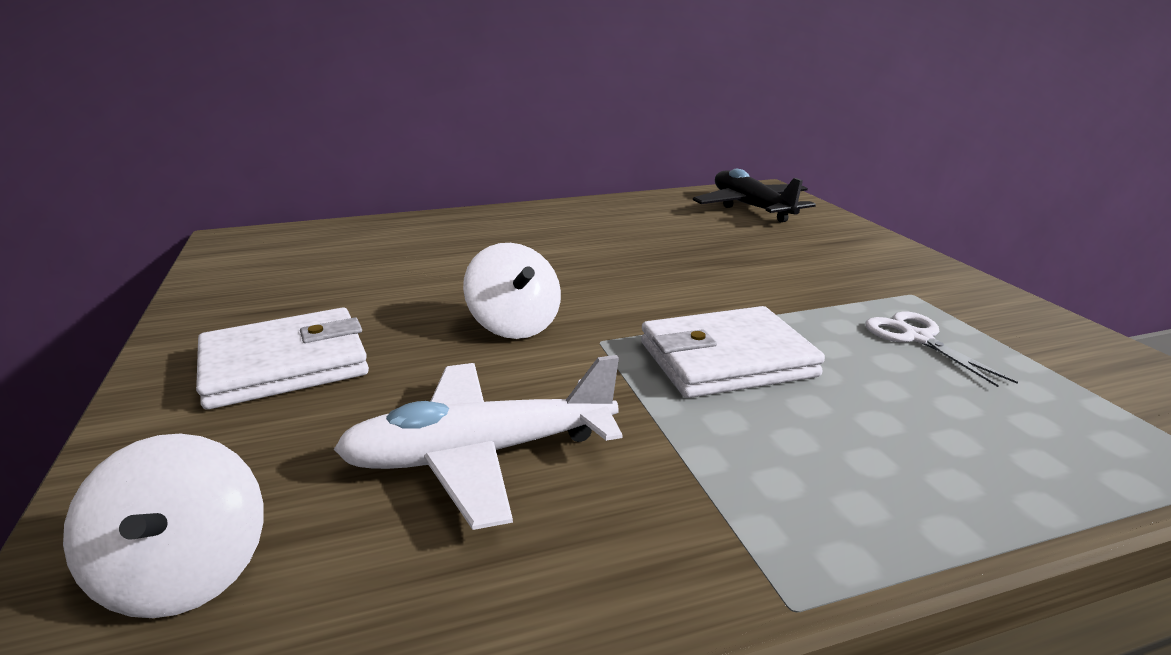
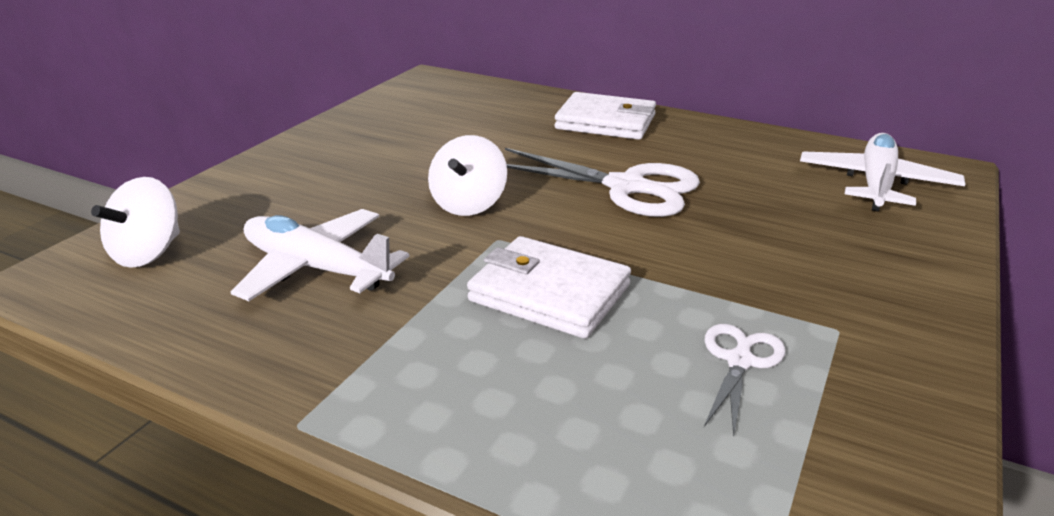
camera: 45 degrees right, 5 degrees up
white wallet [196,308,369,410] -> white wallet moved to [555,92,656,140]
black plane [693,169,816,222] -> white plane [800,133,965,211]
none -> white scissors [505,148,700,217]

